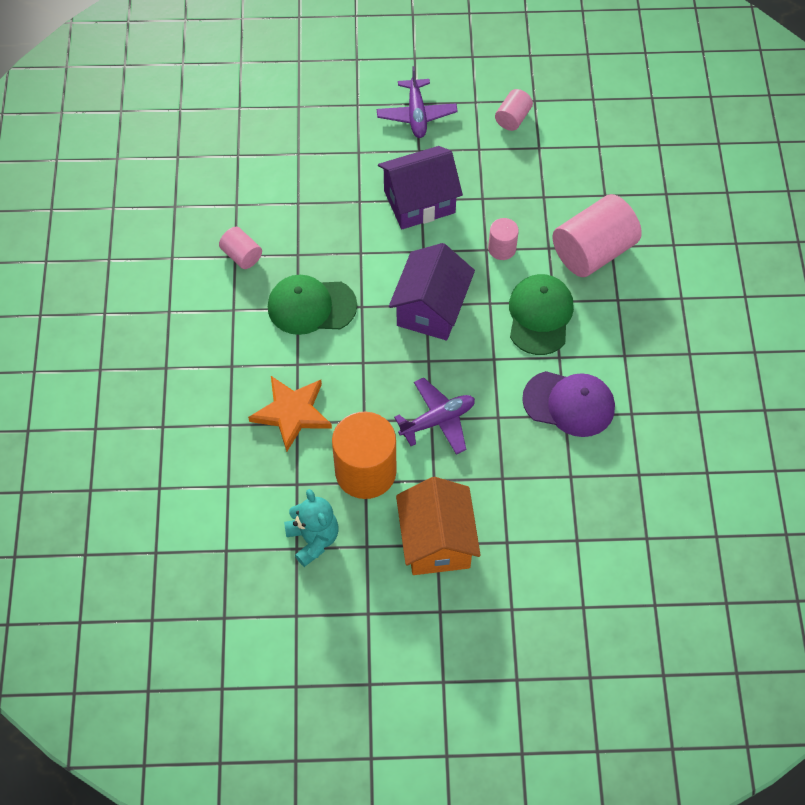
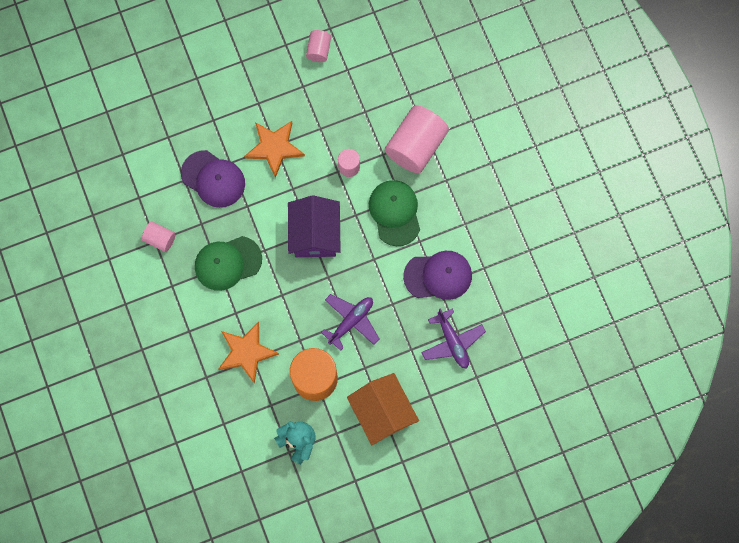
camera: 20 degrees left, 15 degrees up
purple plane [377,66,458,138] -> purple plane moved to [421,308,486,369]
purple house [378,146,463,229] -> orange star [244,121,305,178]
none -> purple cap [181,150,245,208]

